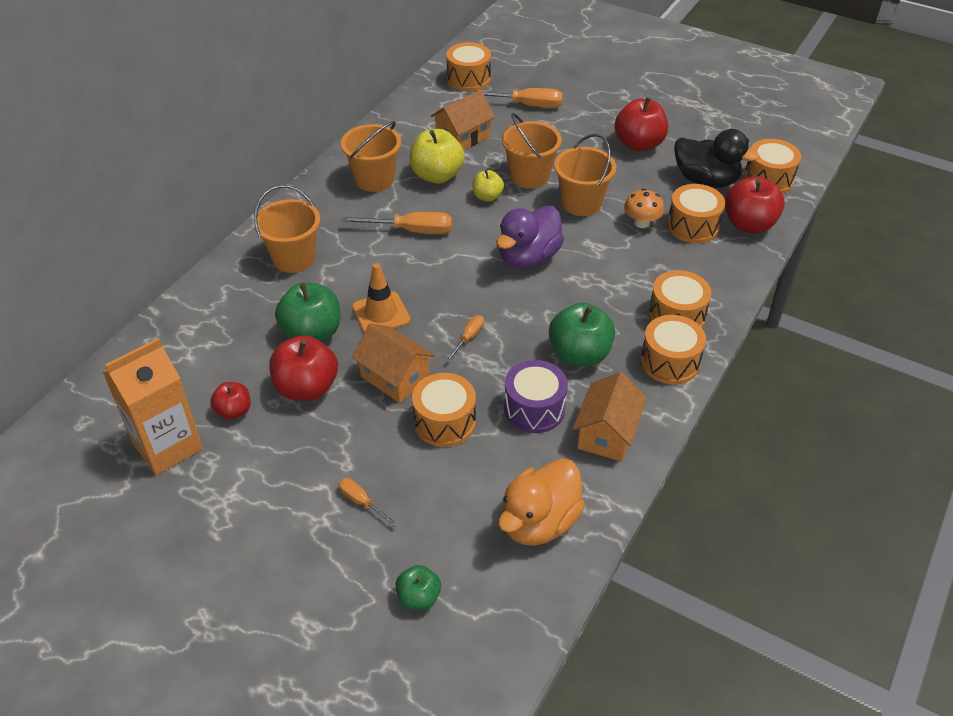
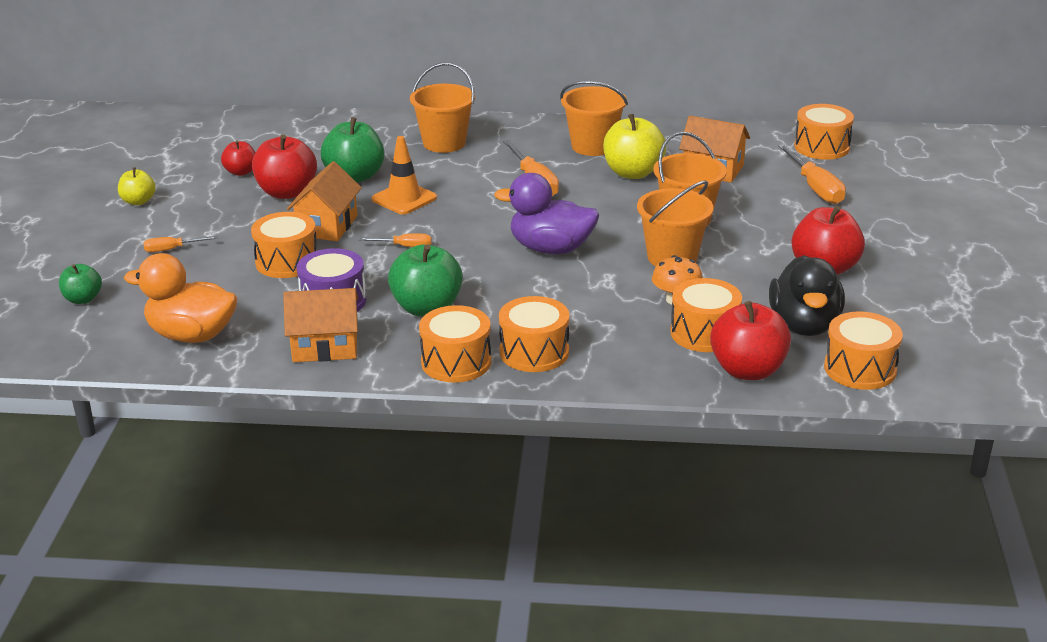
camera: 65 degrees right, 15 degrees down
orange carton [103,338,203,475] -> none
orange screwdriver [338,478,398,527] -> orange screwdriver turned 120 degrees counterclockwise [143,236,218,252]
yellow apple [472,170,504,202] -> yellow apple moved to [118,167,156,205]

